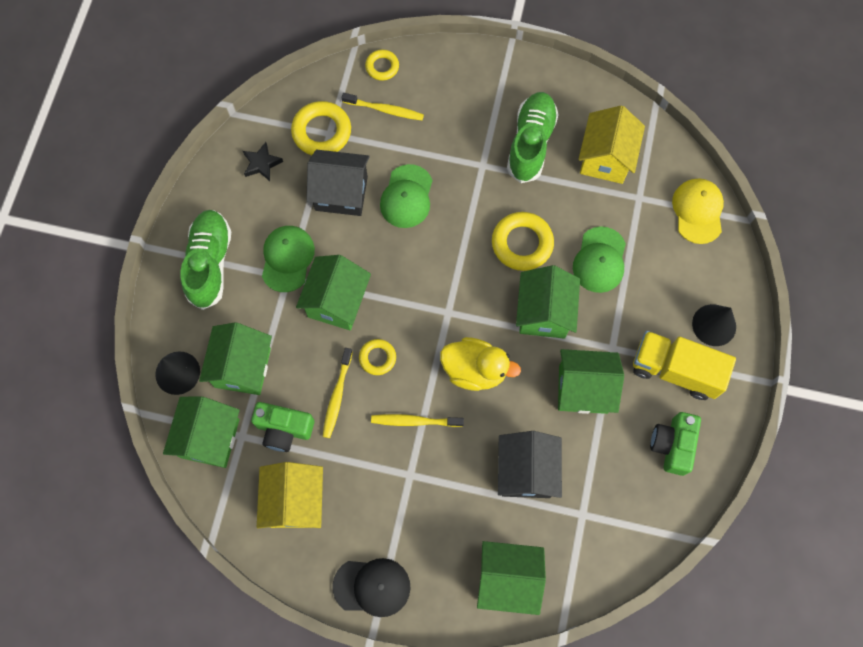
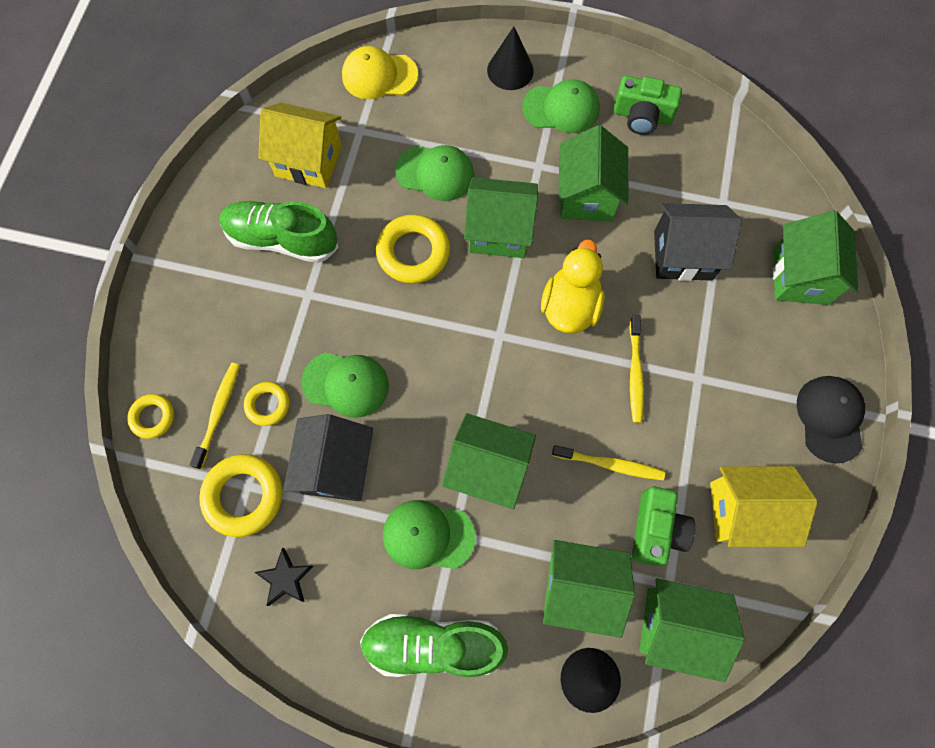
camera: 90 degrees left, 0 degrees up
yellow ring [359,339,396,375] -> yellow ring moved to [244,382,290,426]
yellow truck [633,331,736,400] -> green cap [522,79,600,133]

